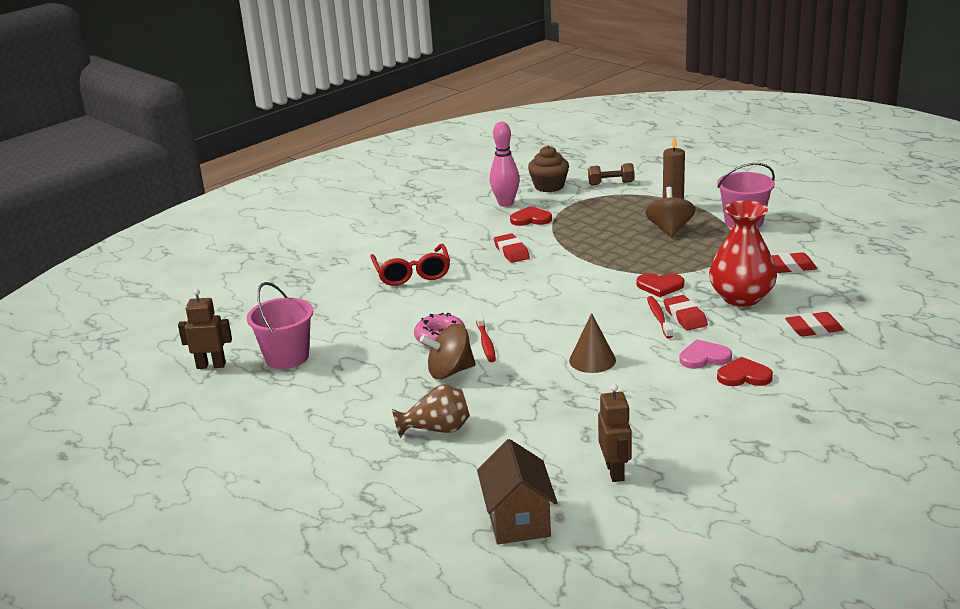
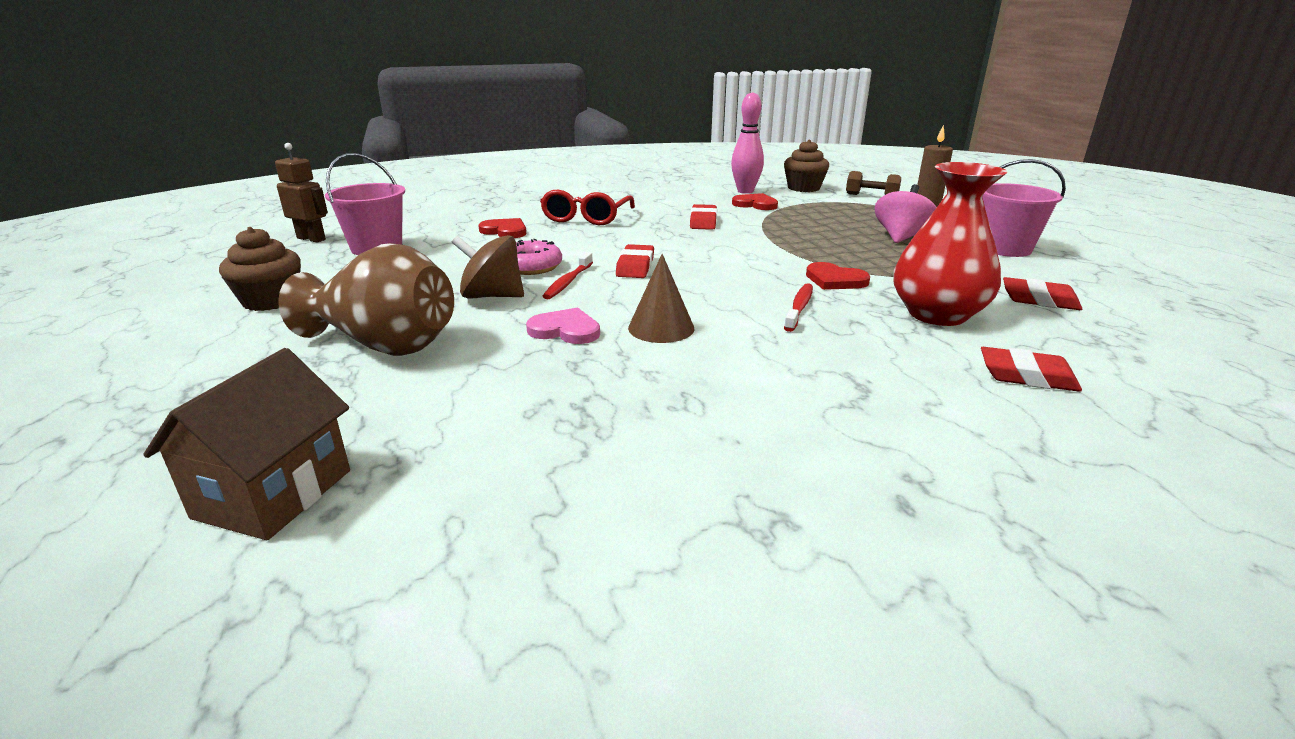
camera: 25 degrees right, 0 degrees up
brown vase [392,384,470,438] -> brown vase [278,243,454,356], size x1.58
brown robot [598,384,632,482] -> none
brown spinning top [645,187,696,237] -> pink spinning top [875,184,937,243]
red eraser [663,295,708,330] -> red eraser moved to [616,244,654,278]
pink heart [679,340,732,369] -> pink heart moved to [526,308,600,344]
red heart [717,357,773,386] -> red heart moved to [478,218,526,238]
none -> brown cupcake [219,227,301,311]

